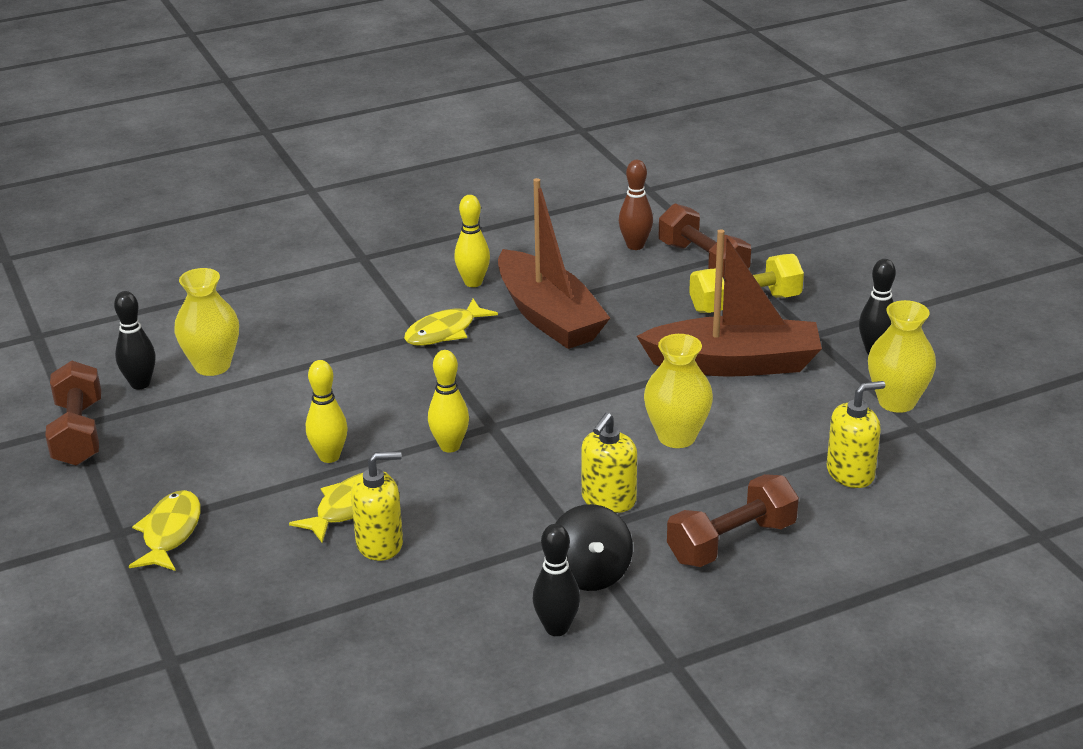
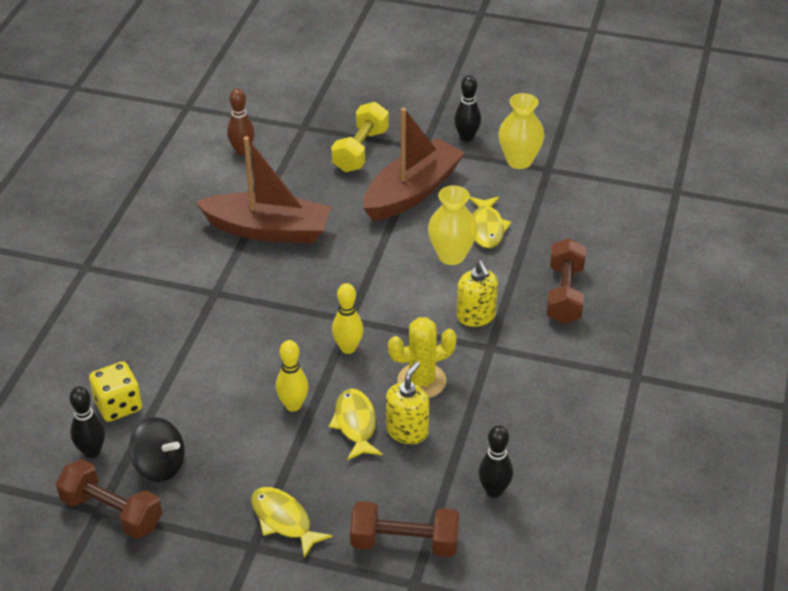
camera: 50 degrees left, 10 degrees up
yellow vase [174,268,239,376] -> yellow dice [89,361,142,422]
yellow fish [404,299,498,346] -> yellow fish moved to [469,197,511,248]
yellow bowling pin [454,195,490,287] -> none
black bowling pin [533,524,580,636] -> black bowling pin moved to [478,425,513,498]
black spinning top [555,504,633,591] -> black spinning top moved to [129,417,185,482]
brown dumbbell [659,203,751,279] -> brown dumbbell moved to [350,501,459,557]
yellow soap dispenser [827,381,885,488] -> none
none -> yellow cactus [388,317,457,398]

